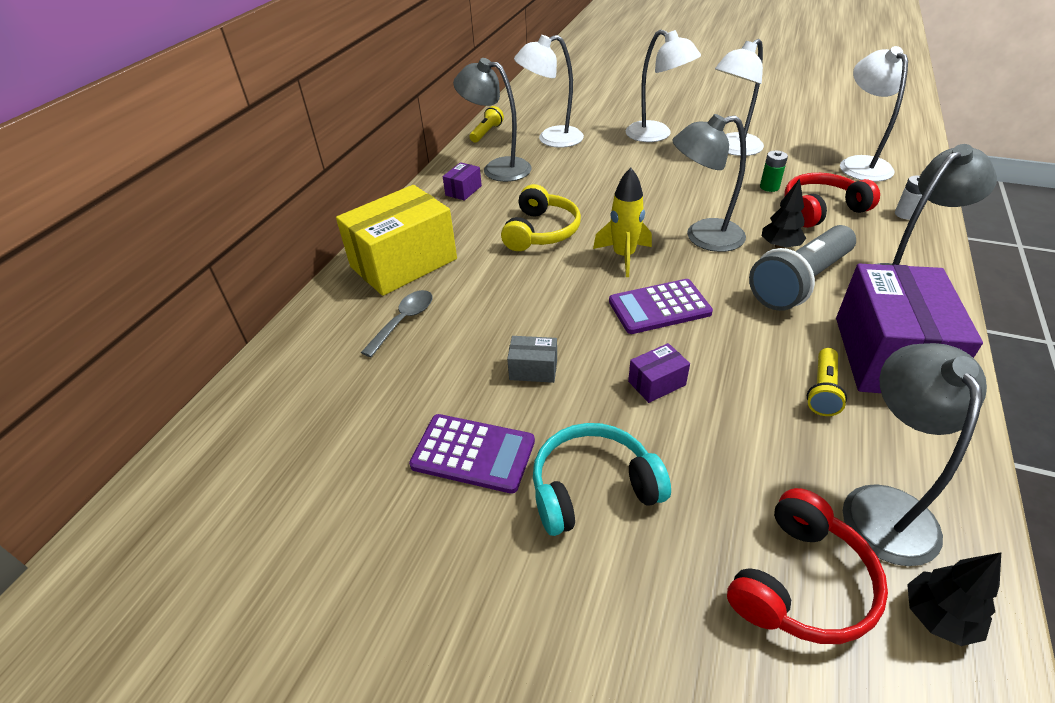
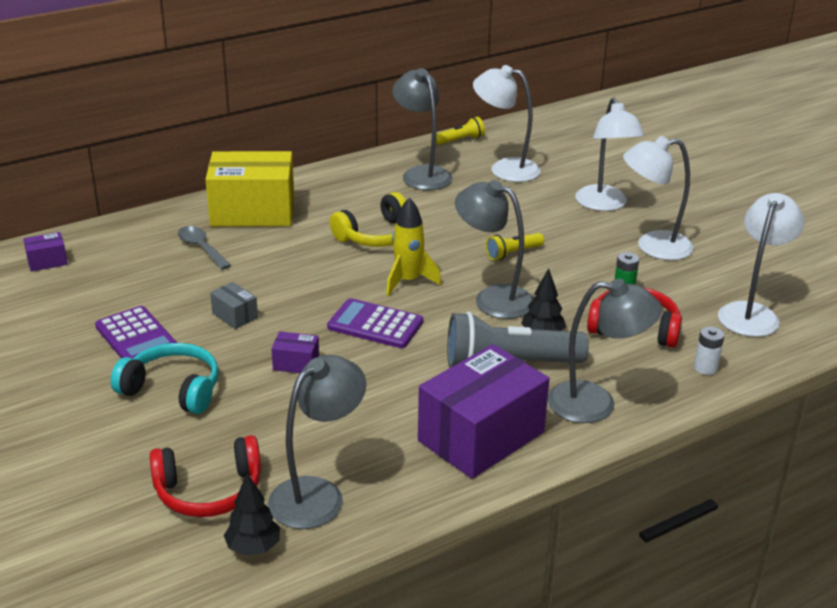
camera: 35 degrees right, 10 degrees down
grey spoon [361,290,432,357] -> grey spoon turned 105 degrees counterclockwise [178,226,231,270]
purple box [443,162,482,201] -> purple box moved to [23,232,68,272]
yellow flashlight [807,348,847,416] -> yellow flashlight moved to [486,233,544,260]

